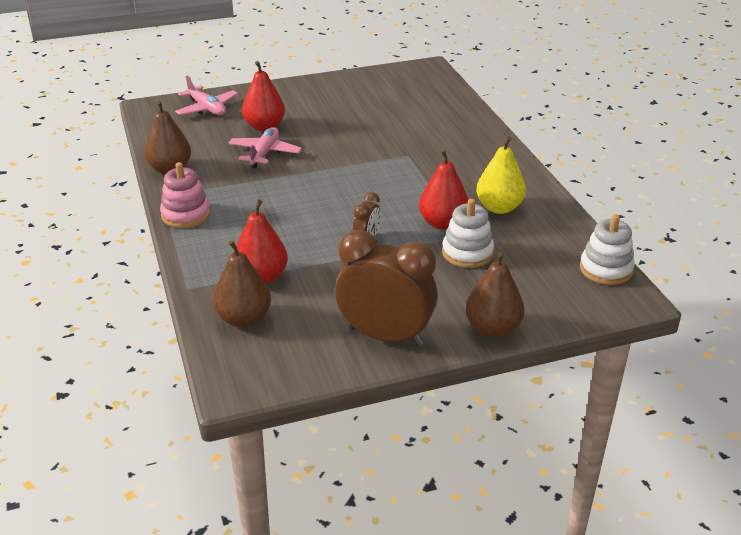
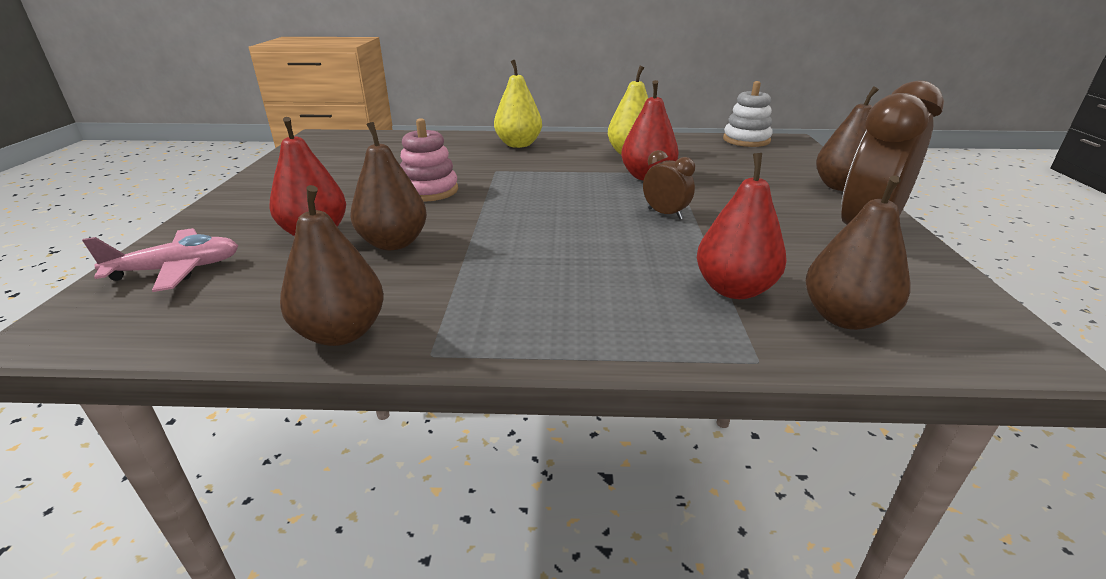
camera: 70 degrees left, 5 degrees down
pink stacking toy [160,162,210,228] -> pink stacking toy moved to [400,118,458,202]
pink plane [228,127,302,169] -> brown pear [350,122,427,250]
white stacking toy [442,199,494,268] -> none
none -> yellow pear [494,60,542,148]

